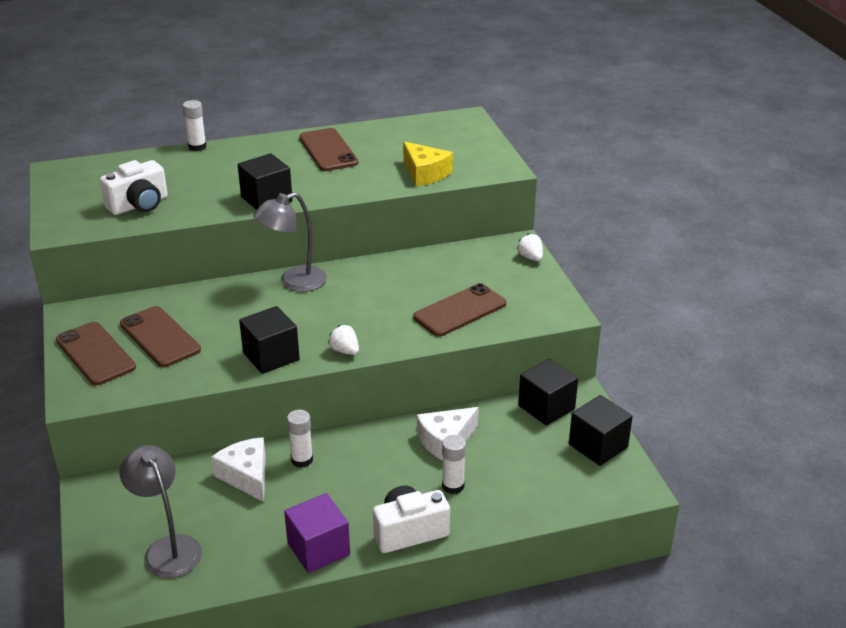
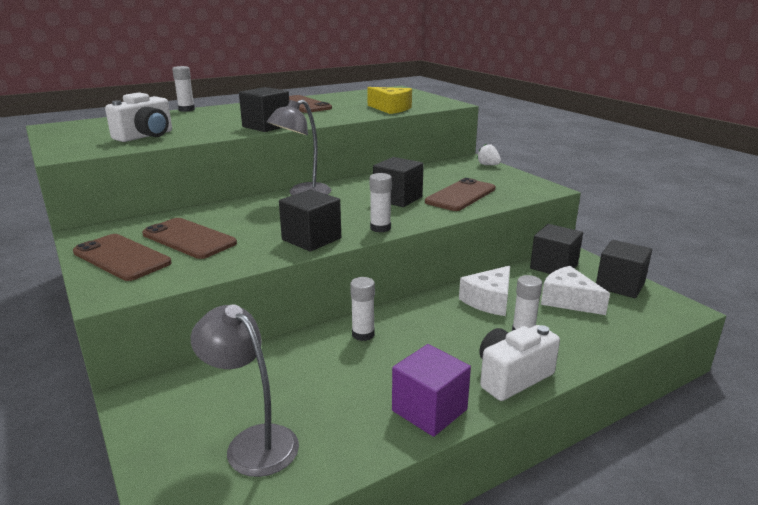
camera: 15 degrees left, 10 degrees down
white cheese [211,437,266,502] -> white cheese moved to [541,266,610,315]
white strawberry [328,325,359,355] -> white glue stick [370,173,392,232]
none -> black cube [373,157,424,207]

